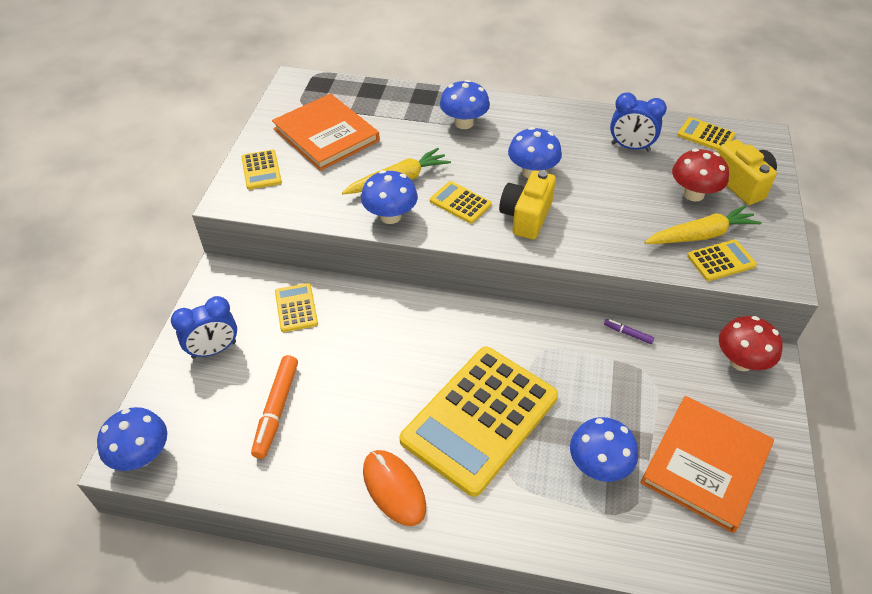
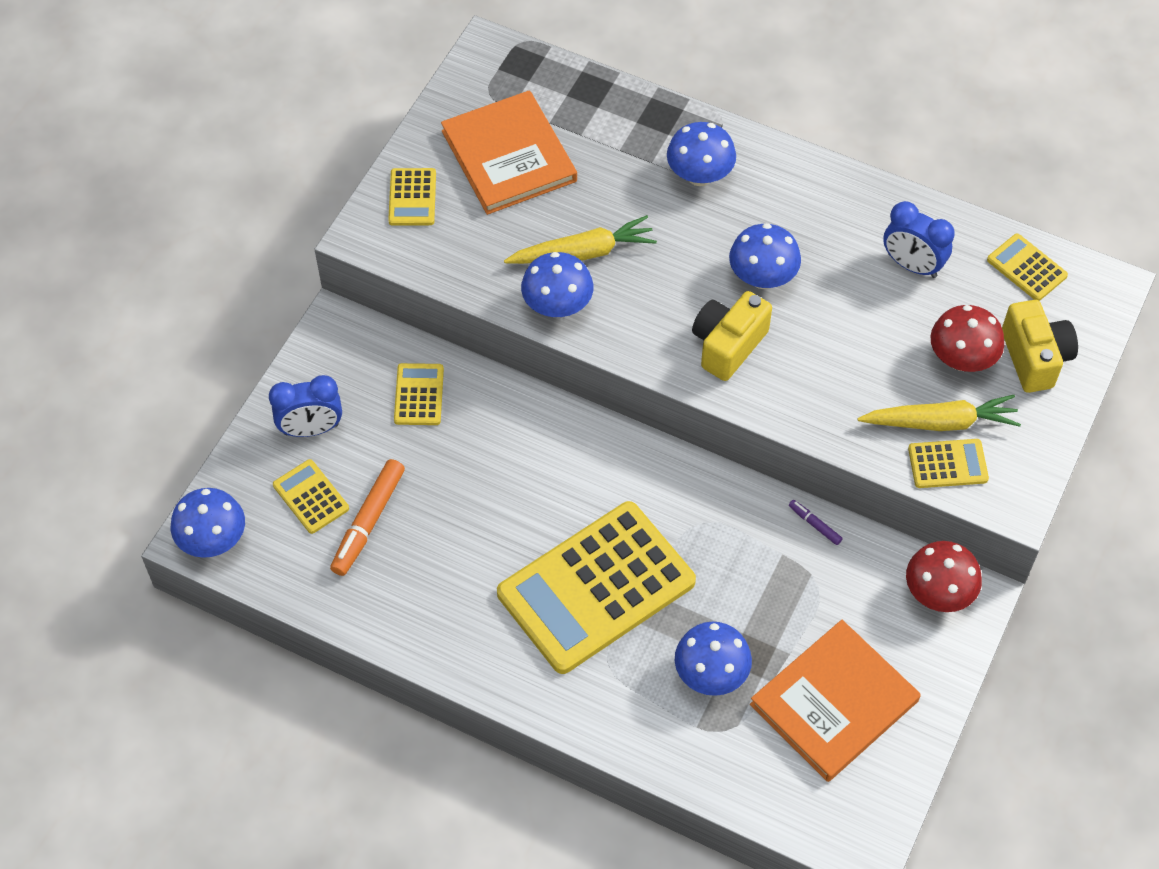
camera: 15 degrees right, 10 degrees up
orange mouse [363,450,426,526] -> none
yellow calculator [430,181,492,224] -> yellow calculator moved to [273,459,349,534]

